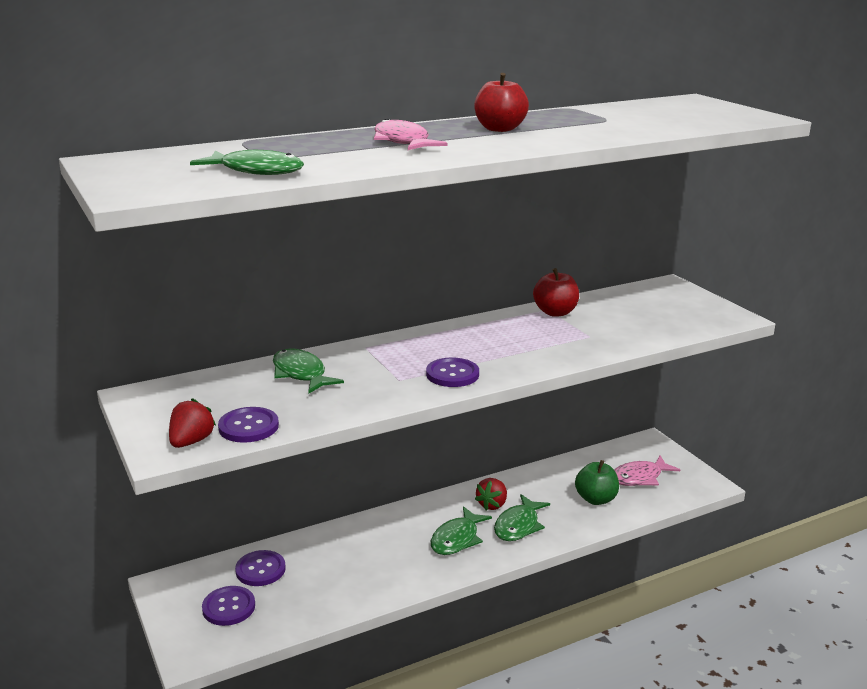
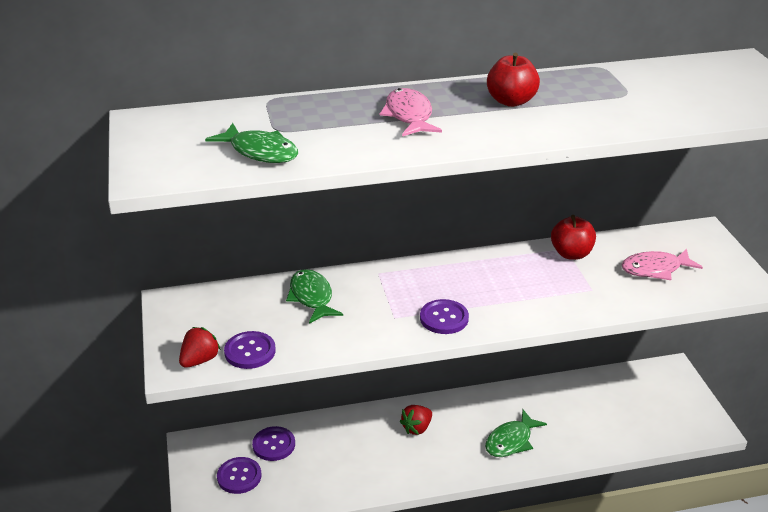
camera: 15 degrees right, 10 degrees up
green fish [431,506,492,555] -> none
red strawberry [475,478,507,510] -> red strawberry moved to [400,405,432,435]
green apple [575,460,619,505] -> none
pink fish [614,456,680,486] -> pink fish moved to [621,249,703,280]

